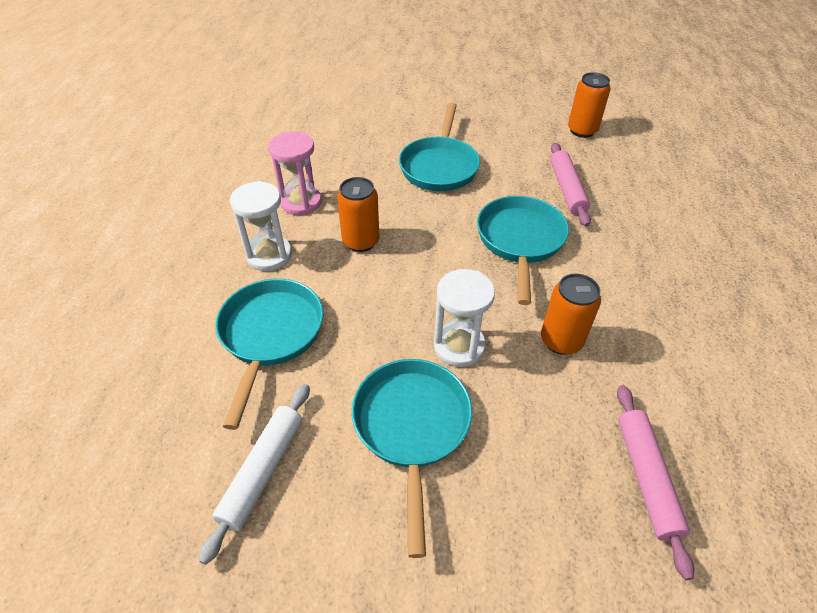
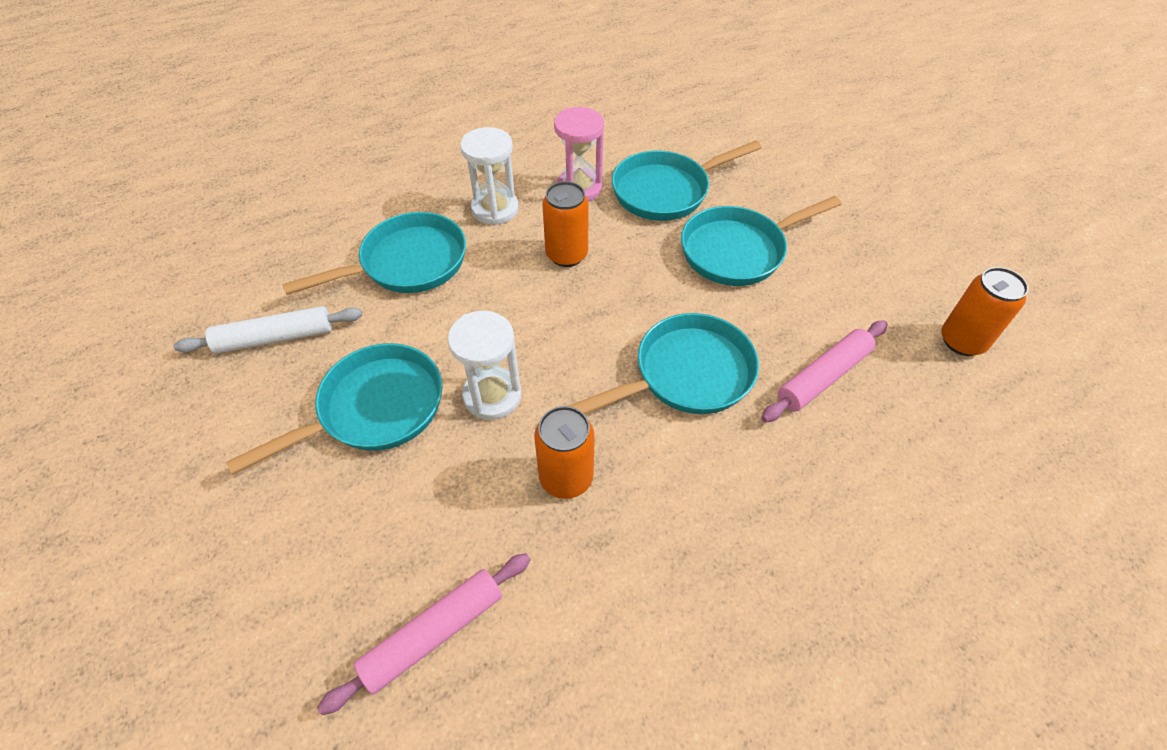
camera: 55 degrees right, 5 degrees up
none -> turquoise pan [612,141,762,221]

